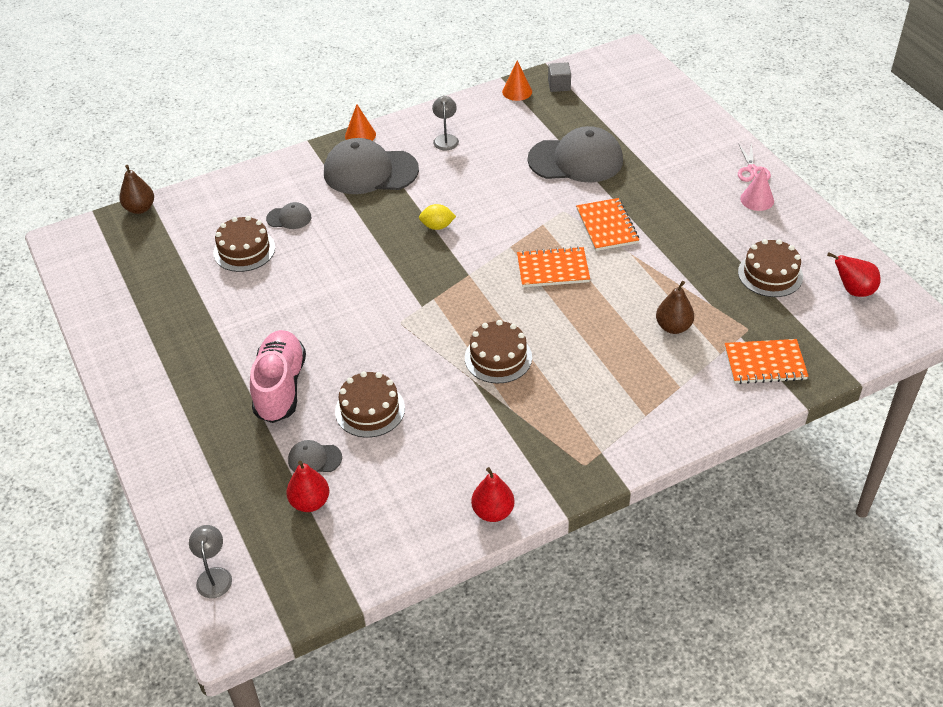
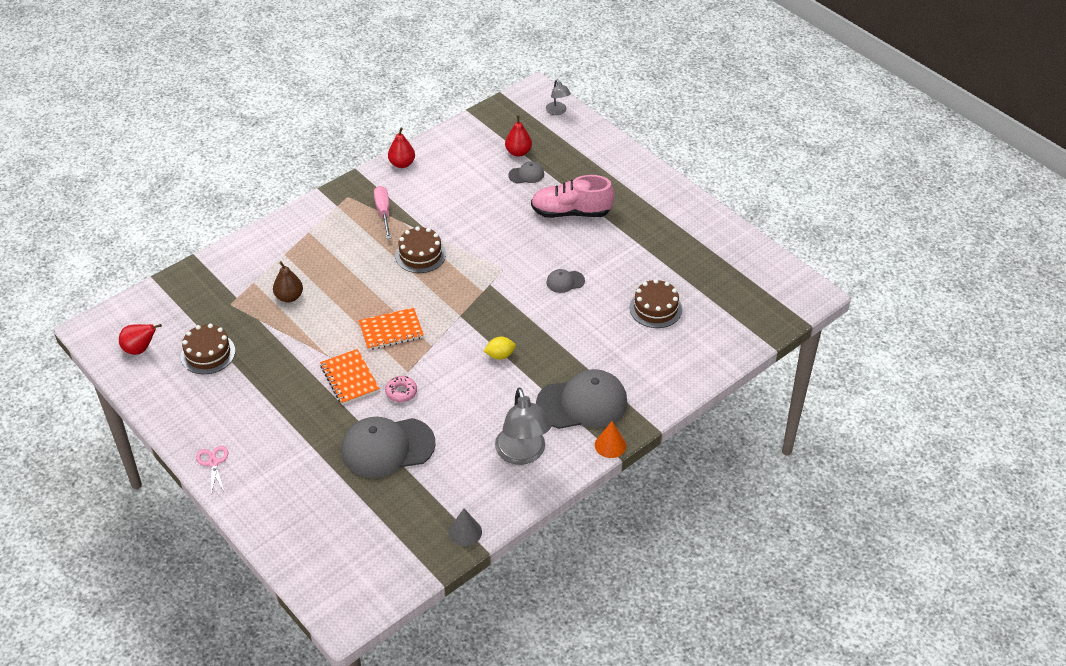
camera: 165 degrees right, 0 degrees up
brown pear [119,165,154,214] -> none
pink shoe [250,330,306,423] -> pink shoe turned 105 degrees clockwise [531,175,614,218]
grey cap [266,202,311,229] -> grey cap moved to [546,269,585,293]
brown cake [335,371,405,438] -> none
grey lamp [432,96,459,150] -> grey lamp [495,388,552,465], size x1.93
orange cone [502,60,532,101] -> grey cone [449,509,482,546]
grey cube [548,62,571,92] -> none
orange notebook [725,339,809,384] -> none
pink cone [740,168,774,211] -> none
none -> pink screwdriver [374,186,391,239]
none -> pink donut [385,376,417,402]

